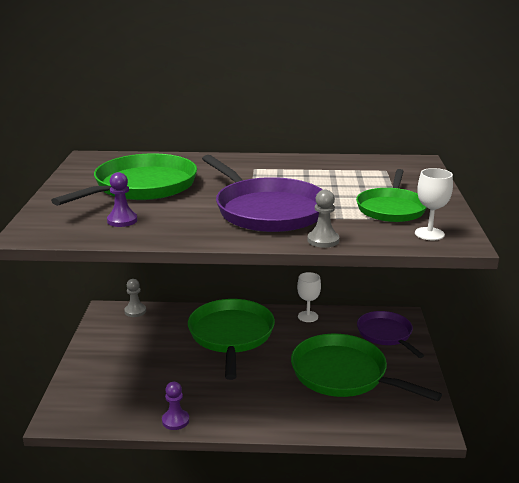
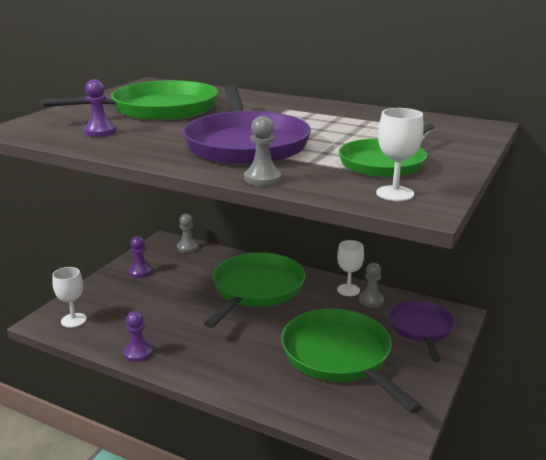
camera: 25 degrees right, 0 degrees up
none -> white goblet [52,267,87,328]
none -> purple pawn [129,236,152,278]
none -> grey pawn [359,263,384,308]

